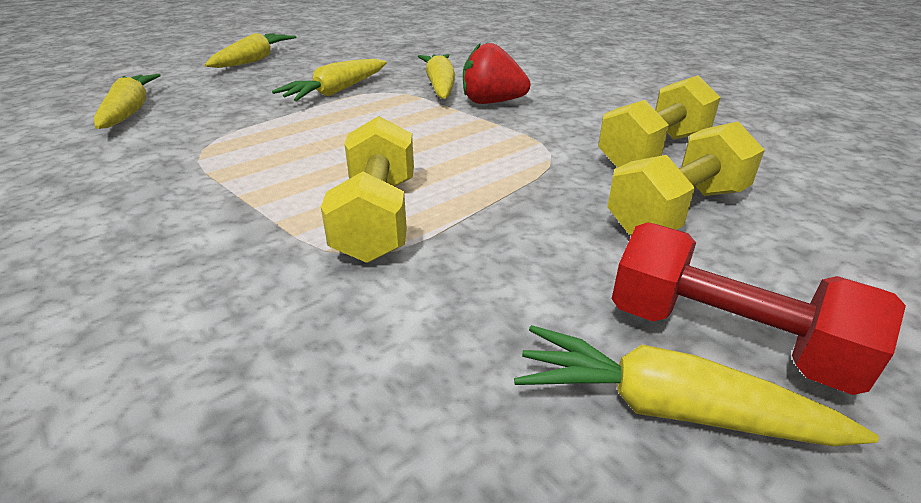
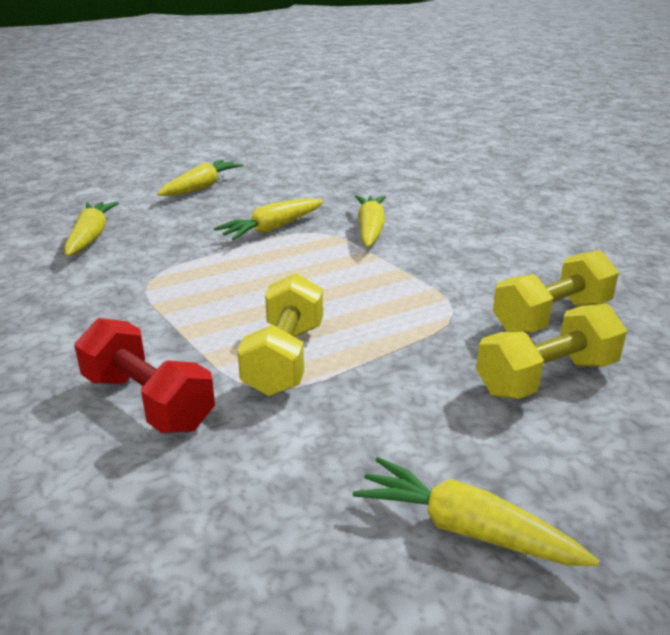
camera: 10 degrees right, 5 degrees down
red strawberry [463,43,531,104] -> none
red dumbbell [612,222,906,395] -> red dumbbell moved to [74,318,215,433]

